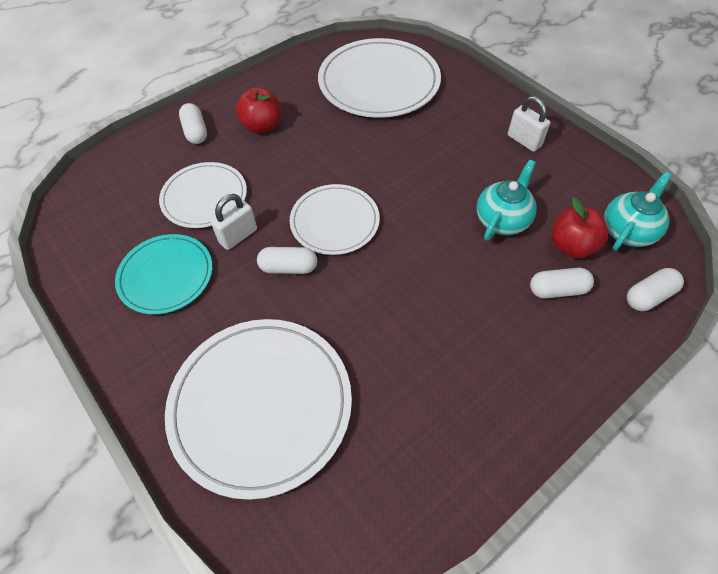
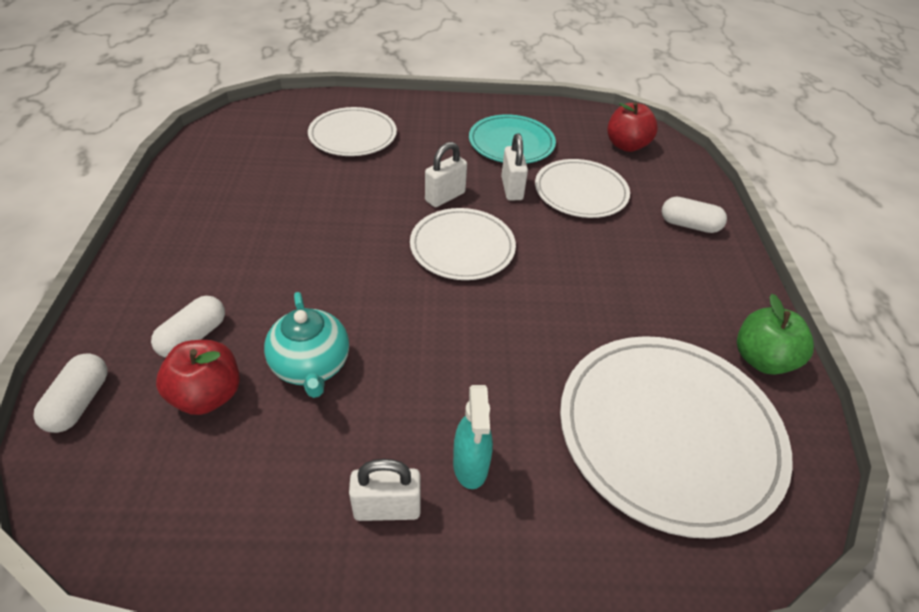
camera: 125 degrees right, 10 degrees down
white plate [165,319,352,500] -> white plate [308,107,397,156], size x0.61
red apple [236,88,281,133] -> red apple moved to [607,102,658,152]
white capsule [257,247,317,274] -> white padlock [425,142,467,207]
turquoise teapot [604,172,672,250] -> none
none -> turquoise spray bottle [453,385,493,489]
none -> green apple [737,294,814,375]

